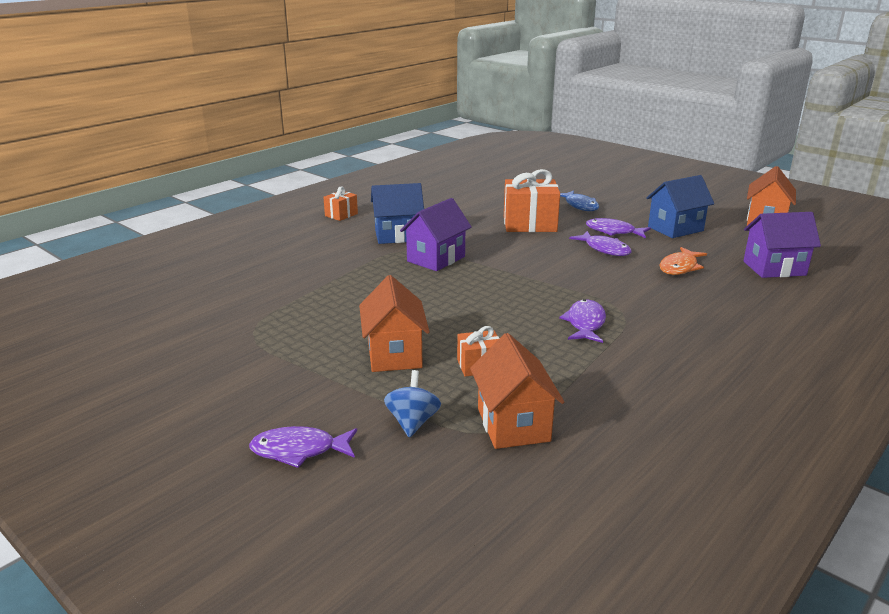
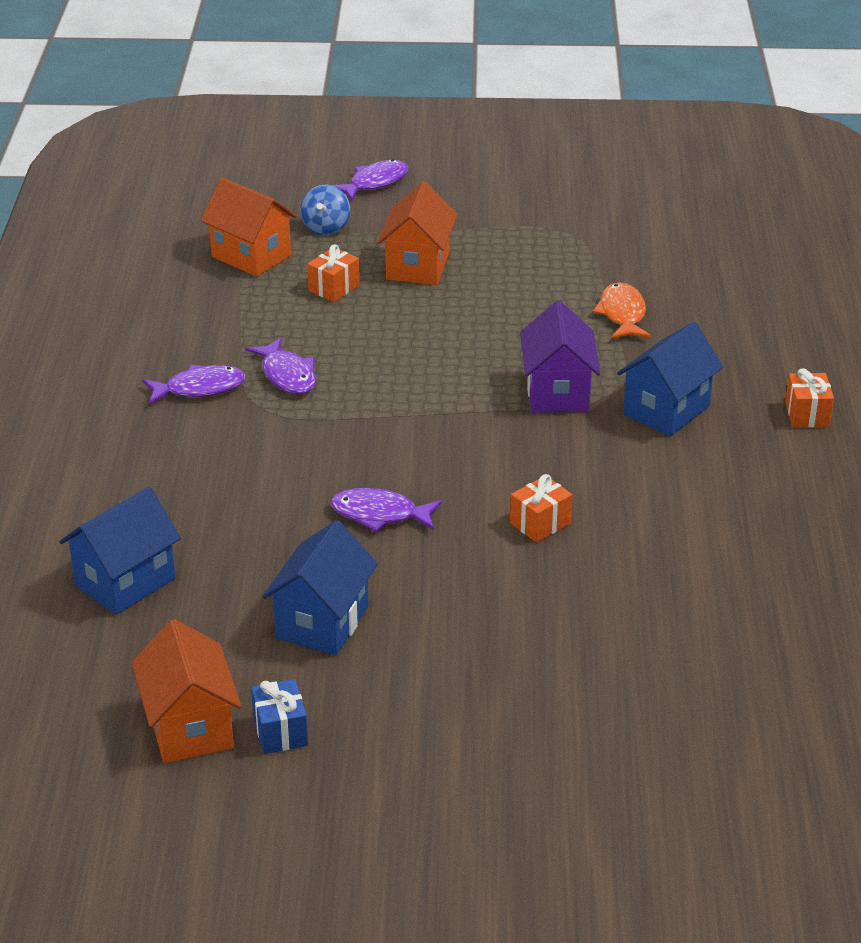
camera: 140 degrees right, 10 degrees up
orange house [359,275,430,372] -> orange house turned 60 degrees clockwise [377,182,457,285]
blue spinning top [384,370,441,438] -> blue spinning top turned 45 degrees clockwise [301,185,350,235]
orange gift [504,169,560,232] -> orange gift [510,474,573,542], size x0.52
blue fish [560,190,599,211] -> none
purple fish [586,218,651,238] -> purple fish moved to [143,365,245,405]
orange fish [659,247,707,275] -> orange fish moved to [593,282,651,339]
purple house [743,212,821,278] -> blue house [59,487,181,615]
none -> blue gift [251,679,308,754]

